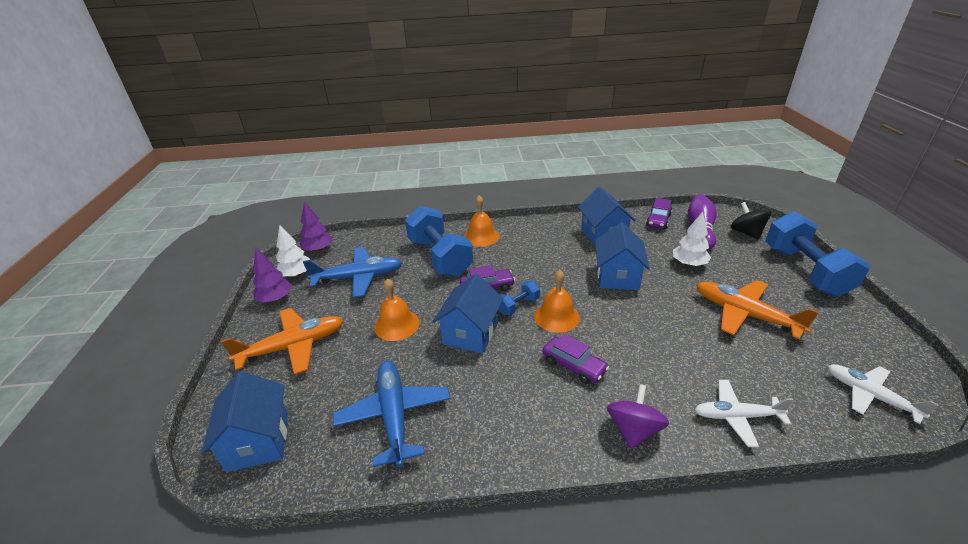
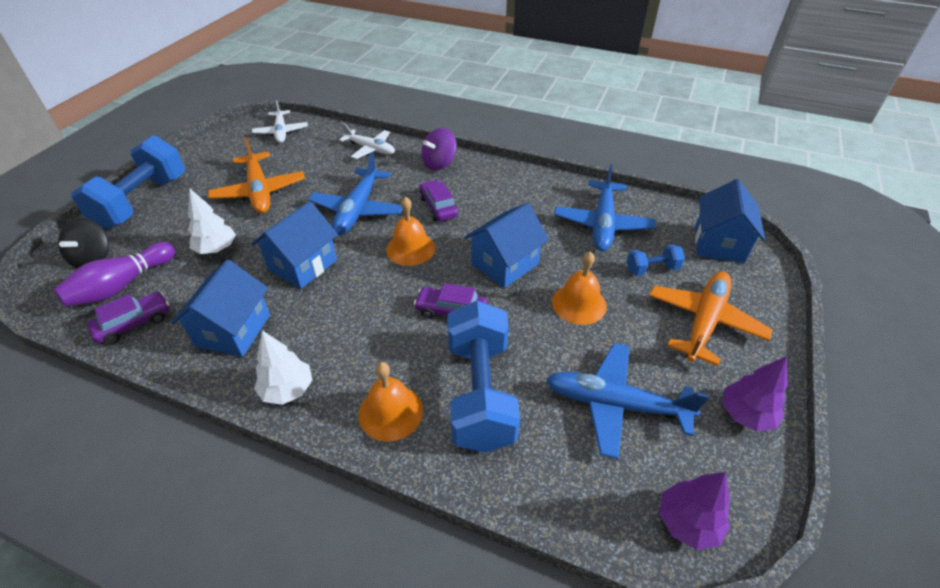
camera: 155 degrees left, 10 degrees up
orange plane [221,308,344,375] -> orange plane turned 120 degrees clockwise [649,271,773,366]
white tree [276,224,310,277] -> white tree moved to [254,330,312,405]
blue dumbbell [499,281,540,315] -> blue dumbbell moved to [627,244,685,276]
none -> blue plane [308,152,403,235]

